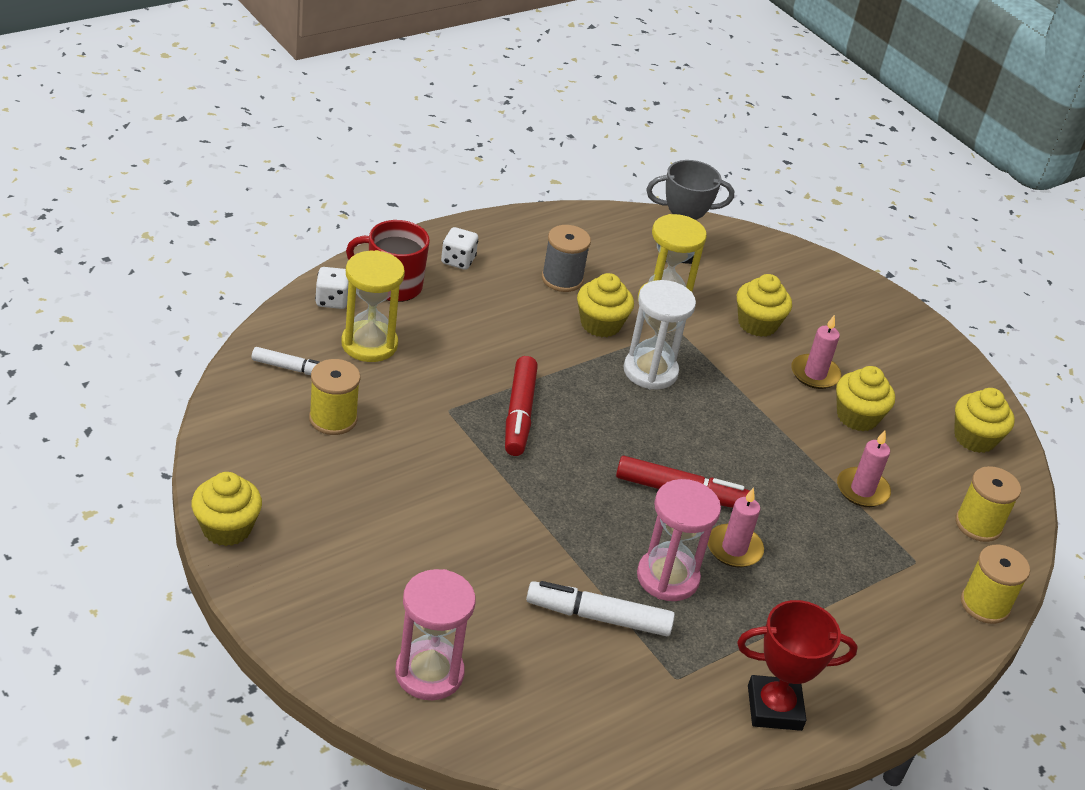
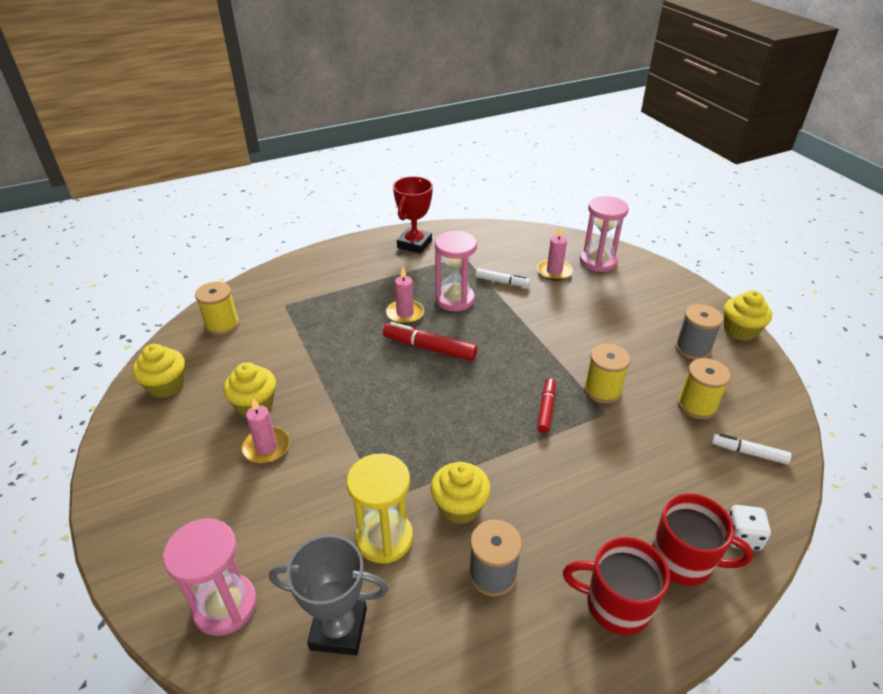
camera: 165 degrees left, 0 degrees up
yellow hourglass [341,250,405,362] -> none
white dice [441,227,478,270] -> red mug [563,537,670,635]
red marker [505,356,538,456] -> red marker [537,378,555,433], size x0.63
white marker [526,581,675,636] -> white marker [476,269,530,287], size x0.63
white hourglass [624,280,696,390] -> none
yellow cupcake [737,274,792,337] -> none
red trophy [737,600,857,731] -> red trophy turned 75 degrees counterclockwise [393,176,433,254]
pink candle [837,431,891,507] -> pink candle moved to [537,226,573,281]
yellow spool [961,545,1030,624] -> yellow spool moved to [584,344,630,403]
none -> pink hourglass [163,518,257,636]
none -> grey spool [675,304,723,360]

